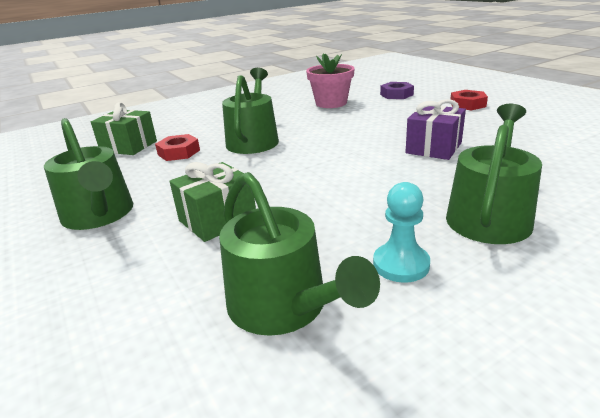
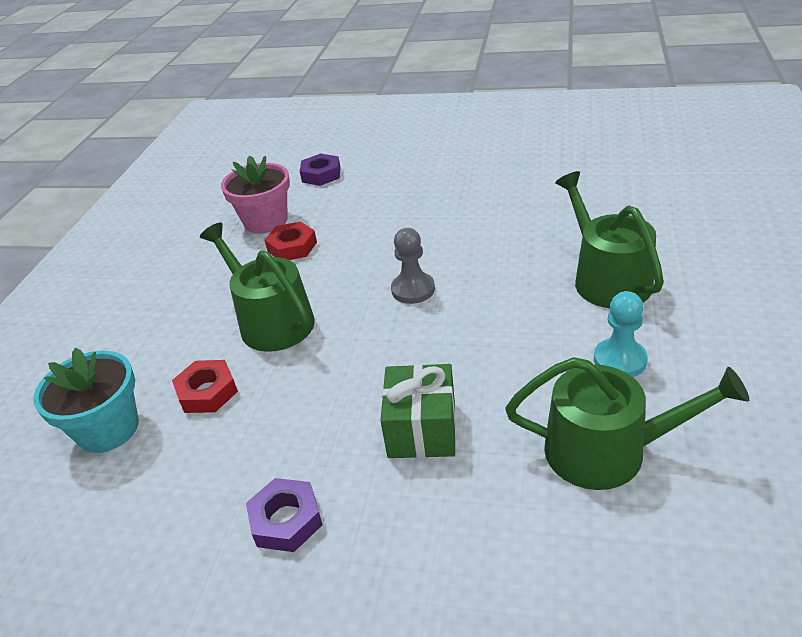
camera: 45 degrees left, 10 degrees up
green watering can [44,118,133,230] -> purple nut [246,478,323,552]
green gift [91,102,157,155] -> turquoise flower pot [33,347,139,453]
purple gift [405,99,466,160] -> none
red nut [450,90,488,111] -> red nut moved to [264,222,317,260]
none -> grey pawn [391,228,435,304]

